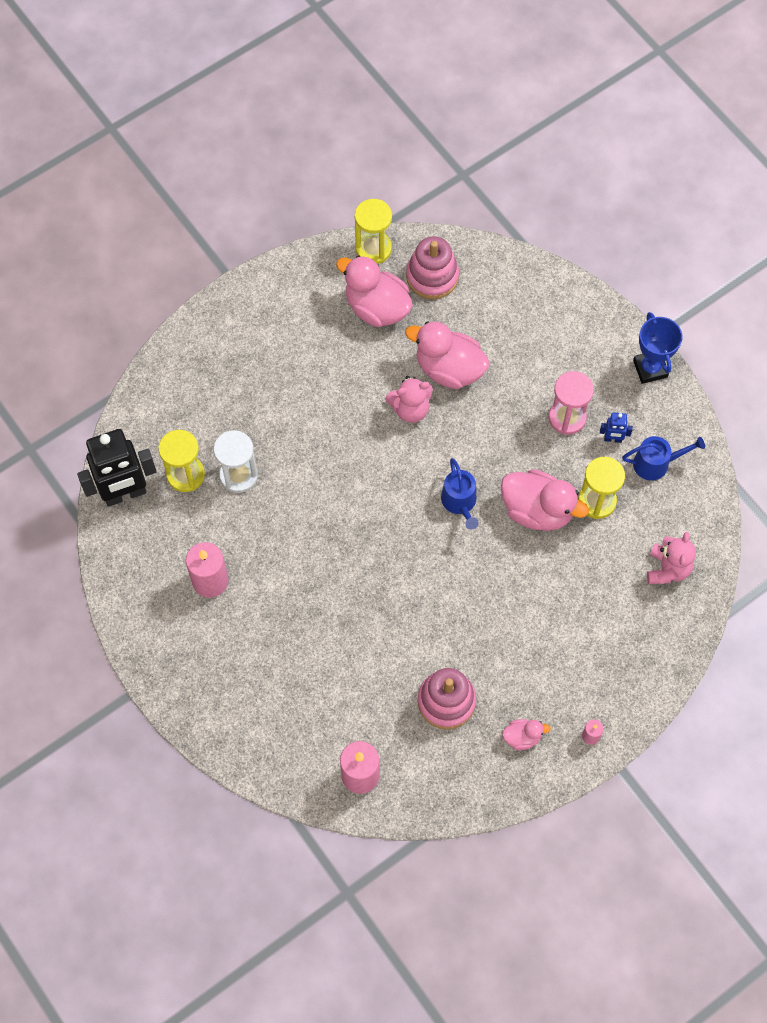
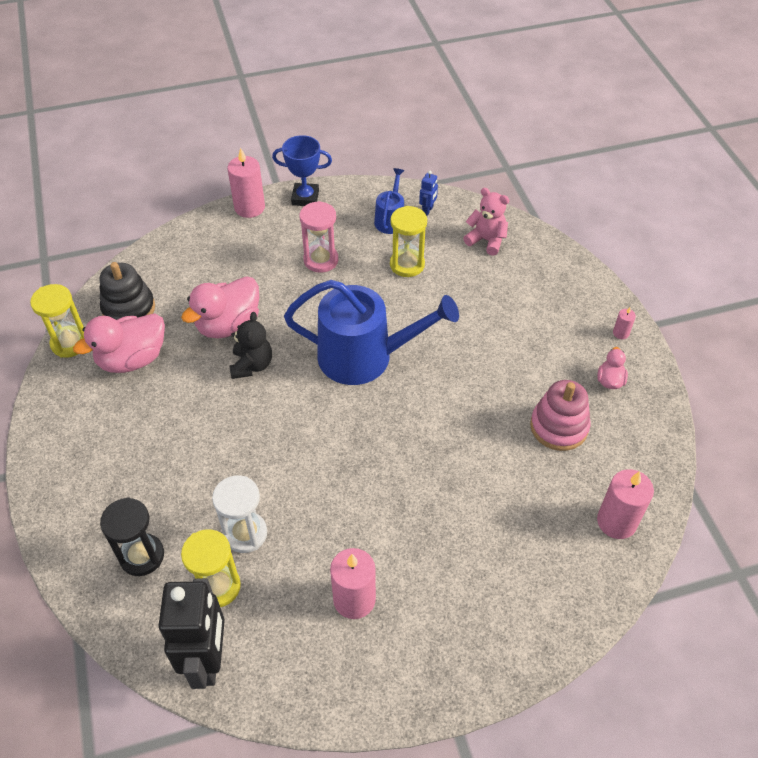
camera: 70 degrees left, 15 degrees down
pink teddy bear [385,376,433,423] -> black teddy bear [230,312,272,379]
pink stacking toy [406,237,459,299] -> black stacking toy [99,262,155,320]
blue watering can [441,458,479,529] -> blue watering can [284,280,459,385], size x2.07
pink duck [501,469,589,531] -> none
blue robot [600,412,633,443] -> blue robot moved to [419,170,438,216]
none -> black hourglass [100,498,164,576]
none -> pink candle [227,147,265,218]

